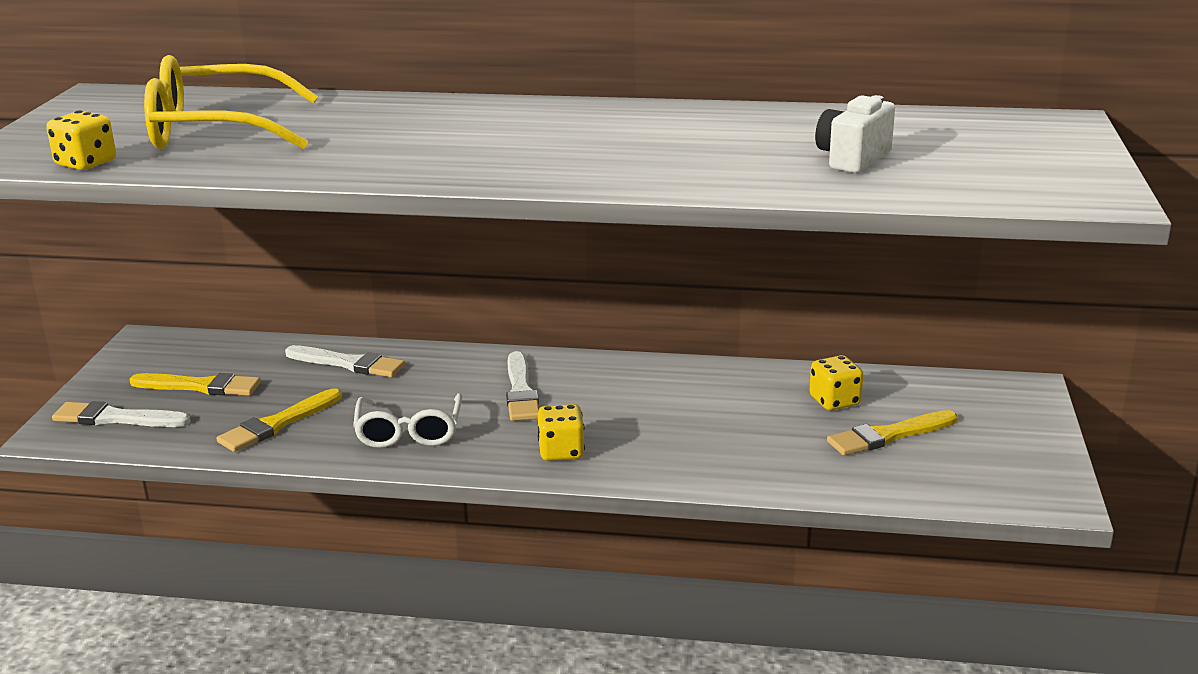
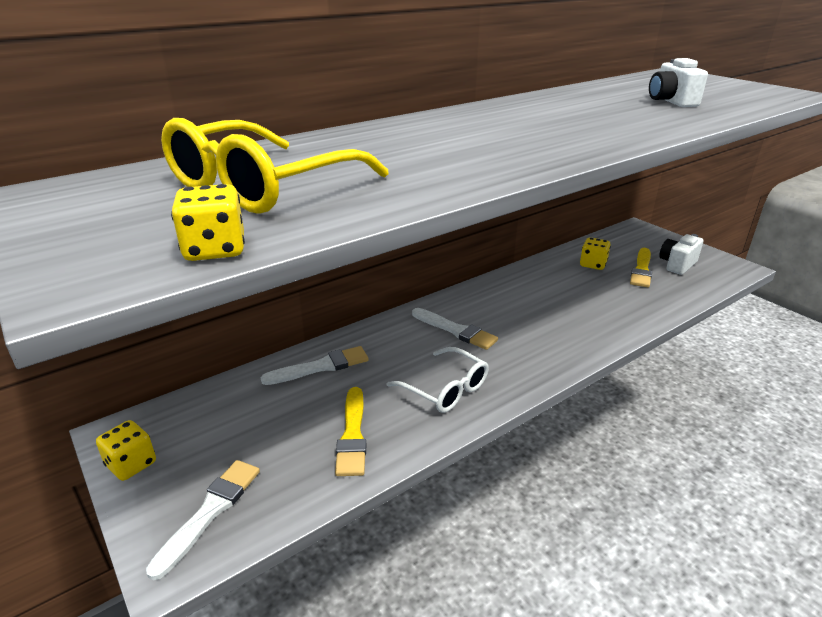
camera: 45 degrees left, 5 degrees up
white brush [52,401,191,427] -> white brush turned 150 degrees clockwise [146,460,260,580]
yellow brush [129,373,261,396] -> none
yellow dice [538,404,585,461] -> yellow dice moved to [96,420,156,481]
none -> white camera [659,234,704,275]

